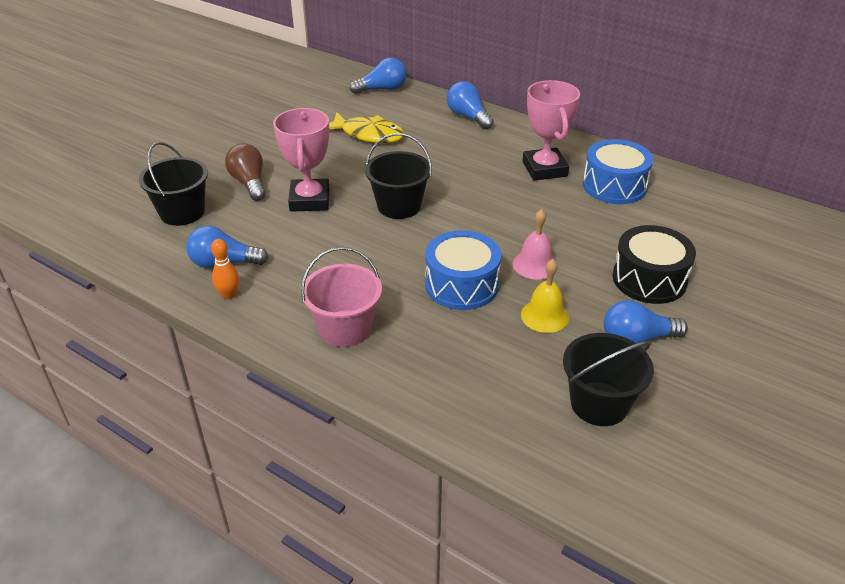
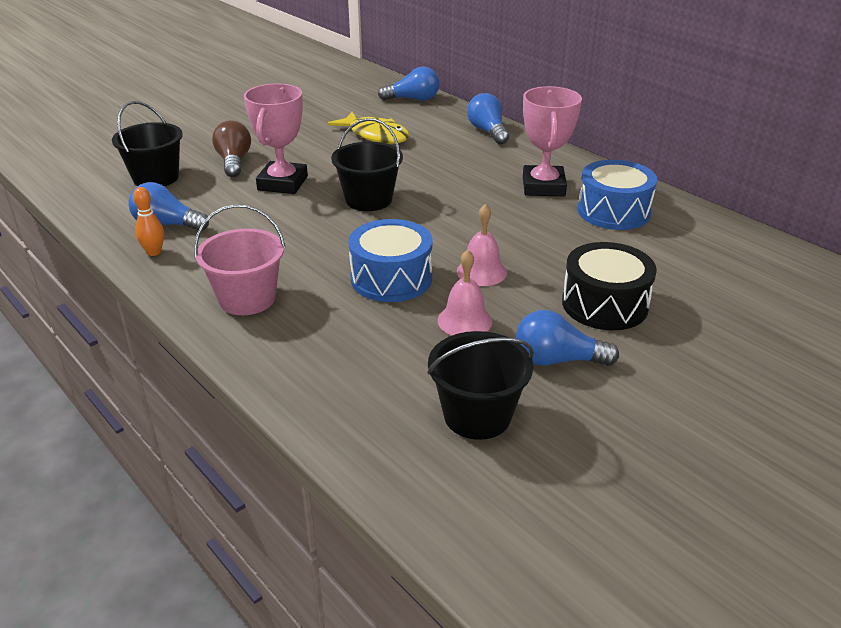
camera: 15 degrees right, 5 degrees down
yellow bell [521,259,569,333] -> pink bell [438,250,492,335]

